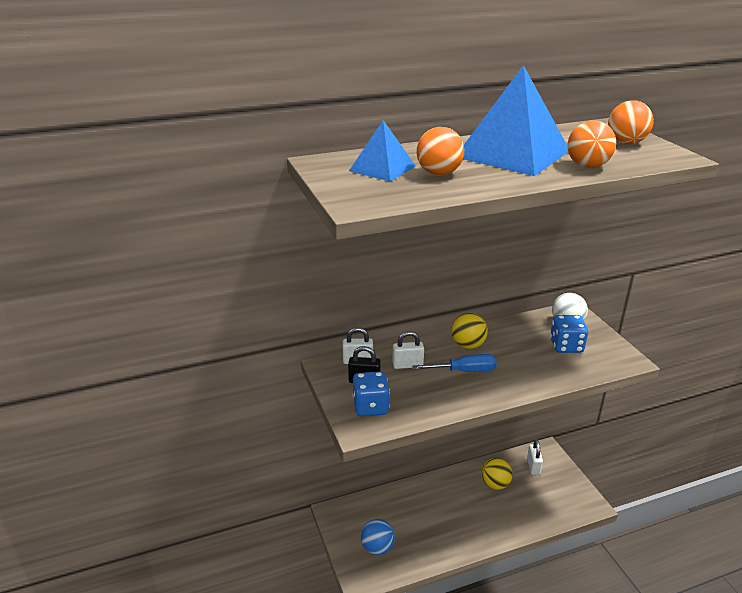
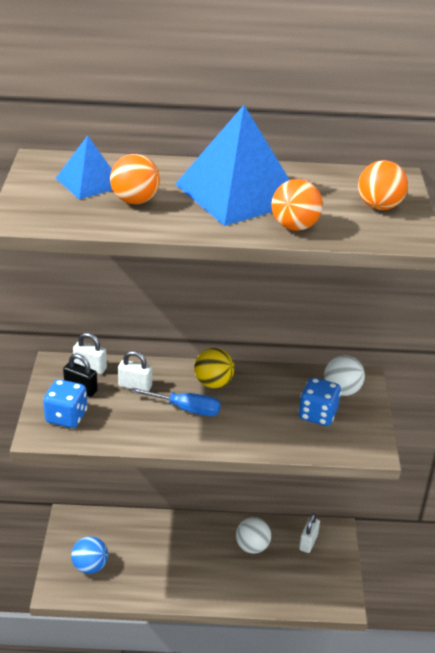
camera: 20 degrees right, 5 degrees up
yellow ball [481,458,512,490] -> white ball [236,517,271,554]

